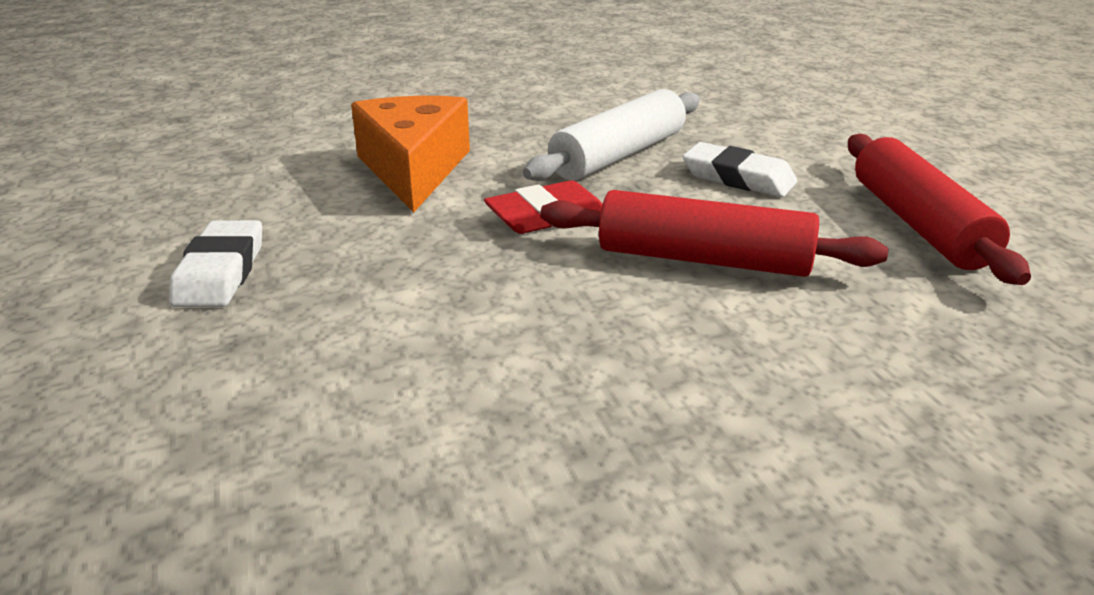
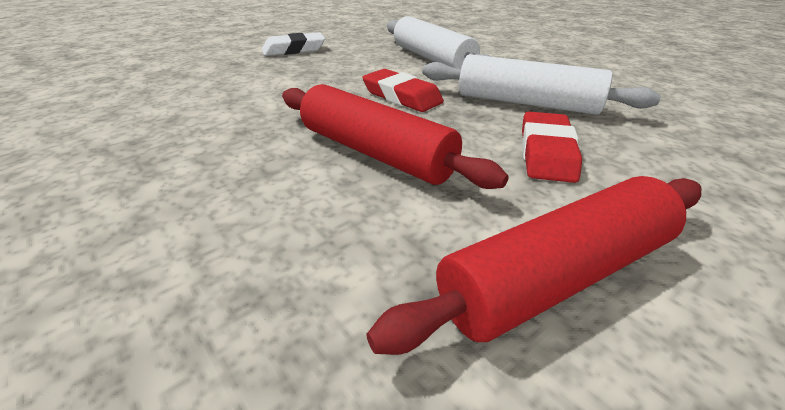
camera: 70 degrees right, 5 degrees up
orange cheese [351,96,470,213] -> white rolling pin [387,16,491,69]
red rolling pin [540,190,888,277] -> red rolling pin turned 45 degrees counterclockwise [282,84,509,189]
white eraser [683,142,797,197] -> red eraser [522,112,582,183]

